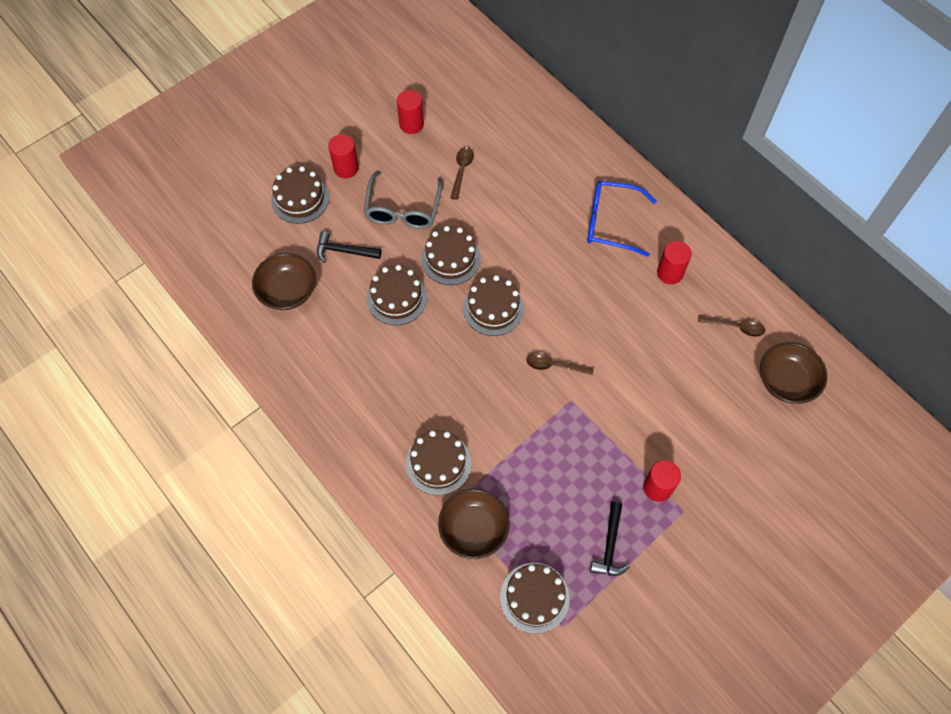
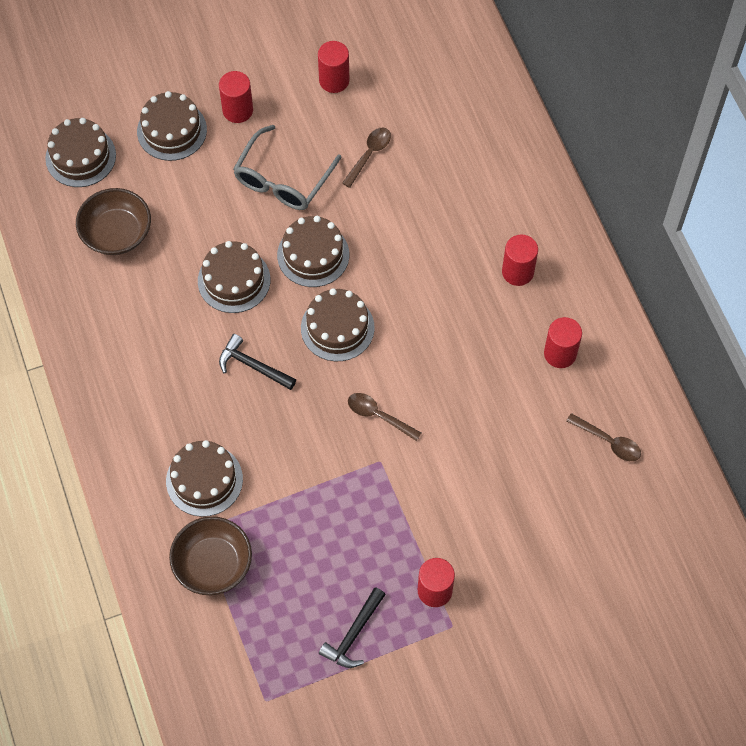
camera: 20 degrees right, 0 degrees up
black hammer [317,231,381,263] -> black hammer moved to [219,334,296,390]
brown cake [500,563,570,634] -> brown cake moved to [45,118,116,187]
blue glasses [587,181,657,257] -> red cylinder [502,235,538,286]
brown bowl [760,342,827,404] -> none

